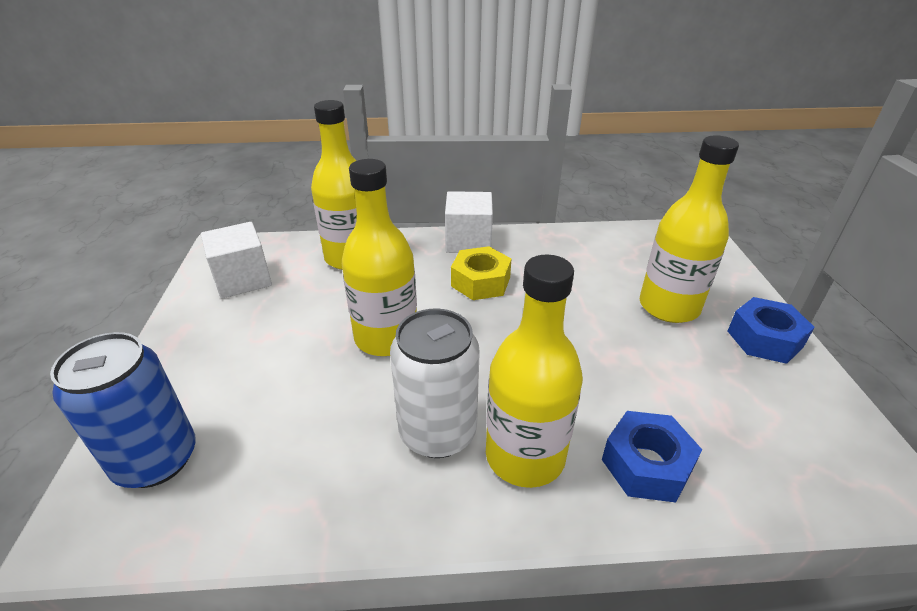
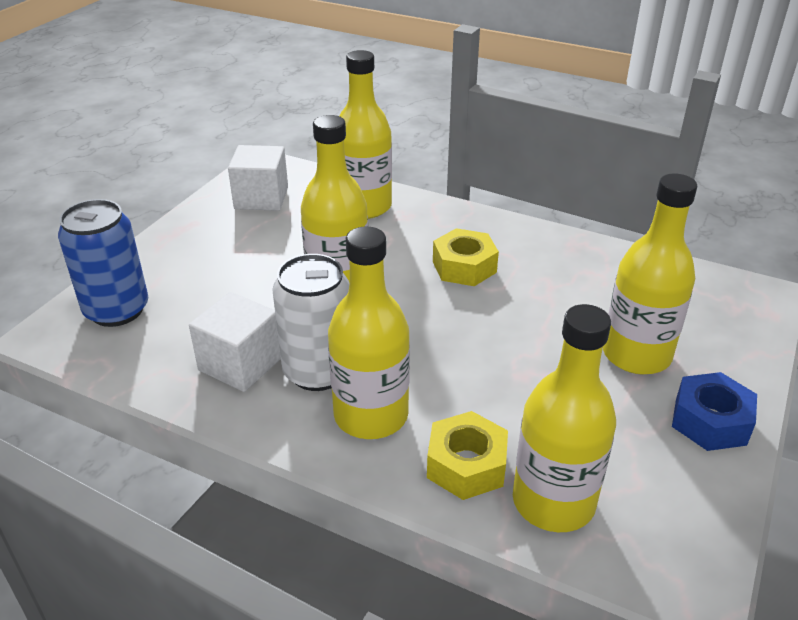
camera: 30 degrees right, 0 degrees up
white cube [445,191,493,253] -> white cube moved to [189,292,281,392]
blue nut [602,411,702,503] -> yellow nut [427,411,508,500]
none -> yellow bottle [513,304,616,532]

